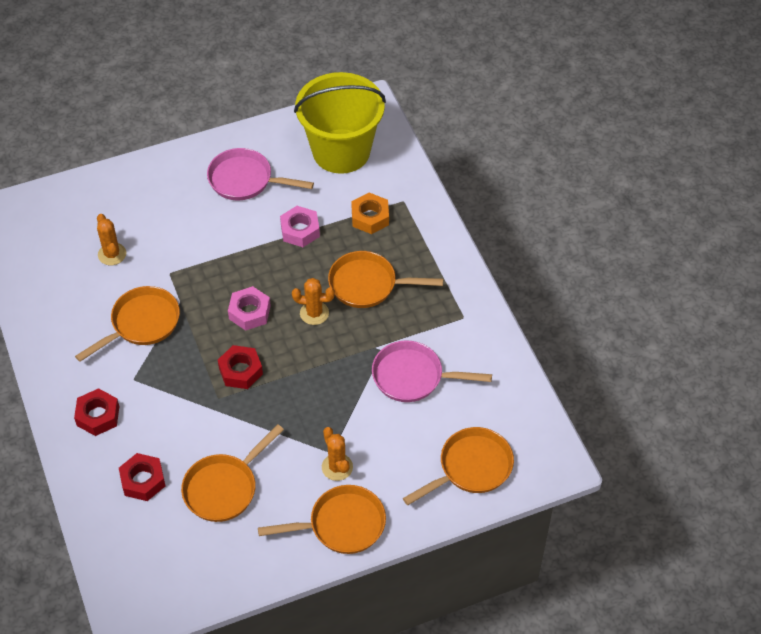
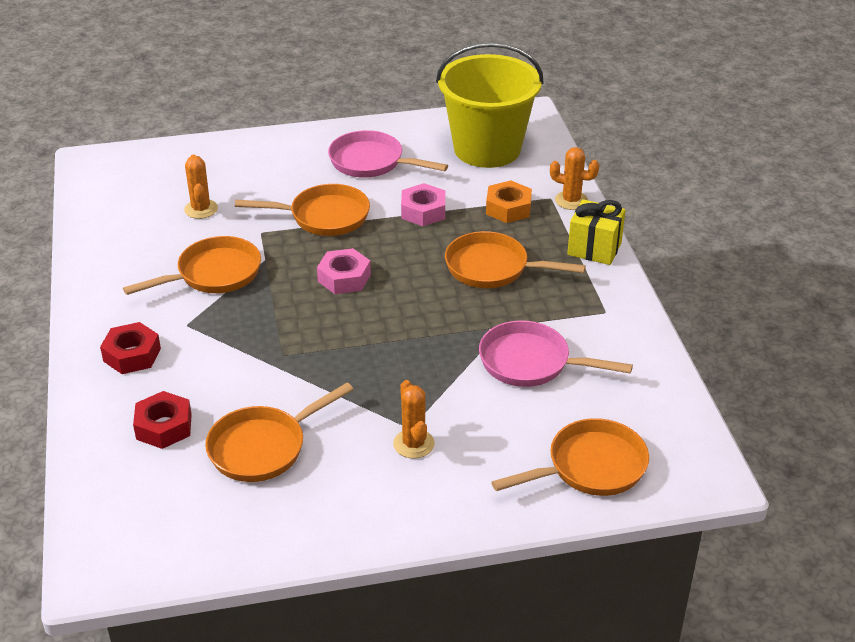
camera: 10 degrees right, 15 degrees down
red nut [218,345,263,389] -> none
orange pan [258,485,386,554] -> orange pan moved to [235,184,370,236]
orange cactus [292,278,335,325] -> orange cactus moved to [550,147,599,210]
none -> yellow gift [567,199,626,265]

